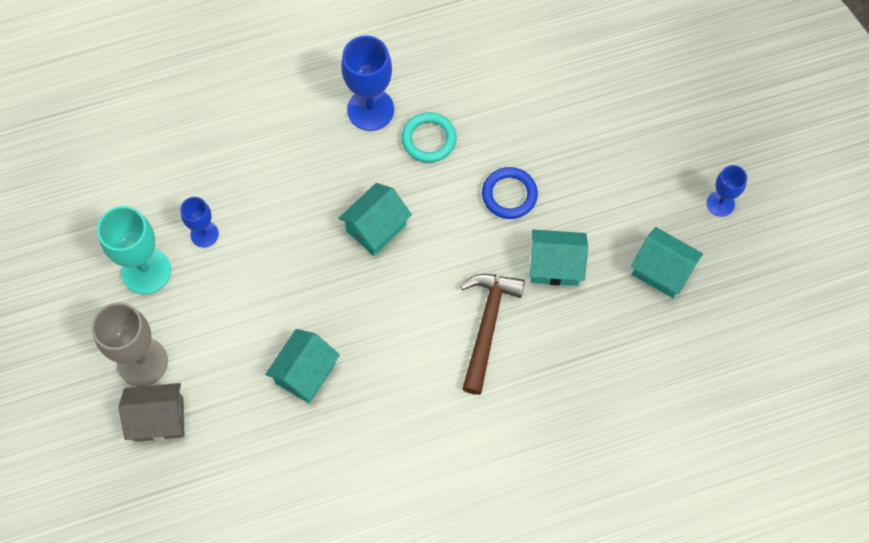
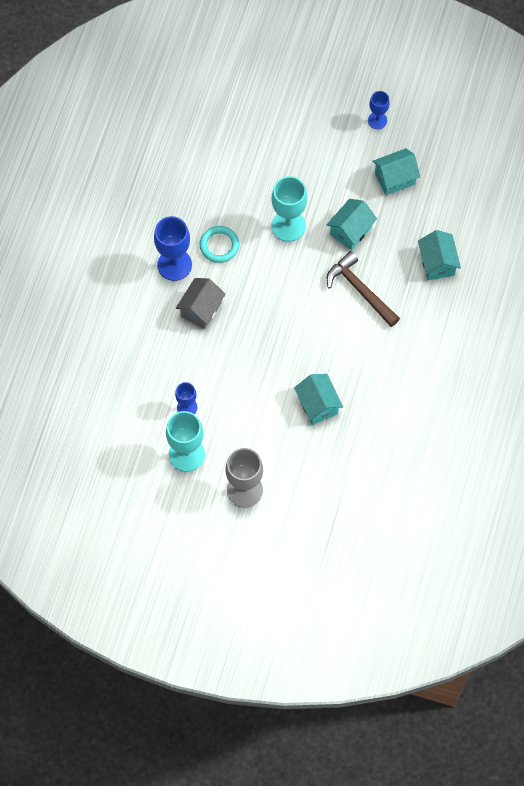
camera: 55 degrees left, 0 degrees up
grey house [118,383,184,442] -> grey house moved to [176,278,226,329]
turquoise house [339,183,412,256] -> turquoise house moved to [418,230,461,280]
blue ring [482,167,538,219] -> turquoise goblet [271,176,307,242]

